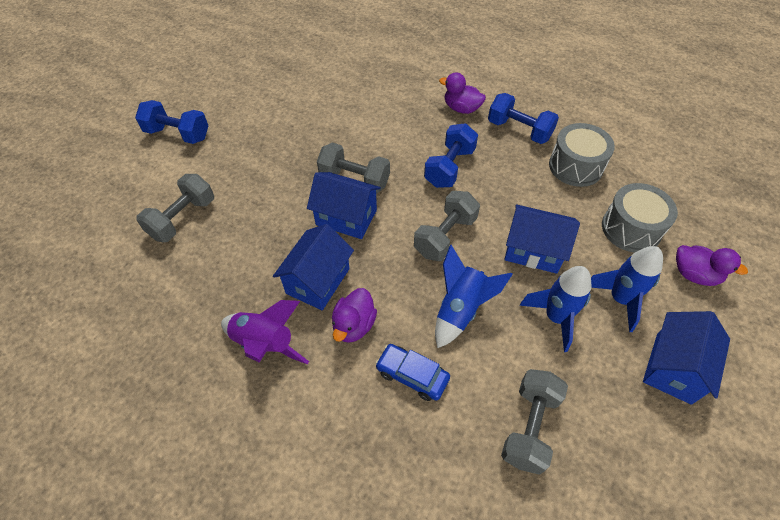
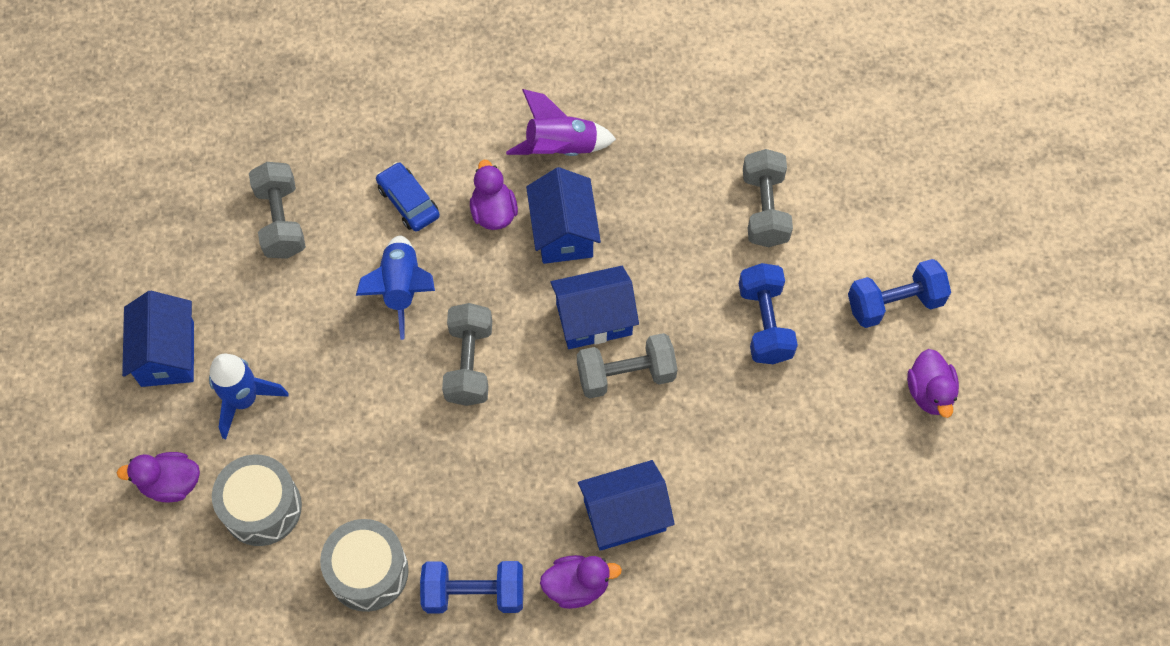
camera: 145 degrees right, 10 degrees up
blue car [375,344,450,401] -> blue car turned 120 degrees counterclockwise [376,162,440,232]
blue dumbbell [424,123,478,188] -> blue dumbbell moved to [739,263,798,364]
blue house [504,204,580,274] -> blue house moved to [578,460,675,551]
blue rocket [520,266,592,352] -> none
none -> purple duck [907,349,959,418]

